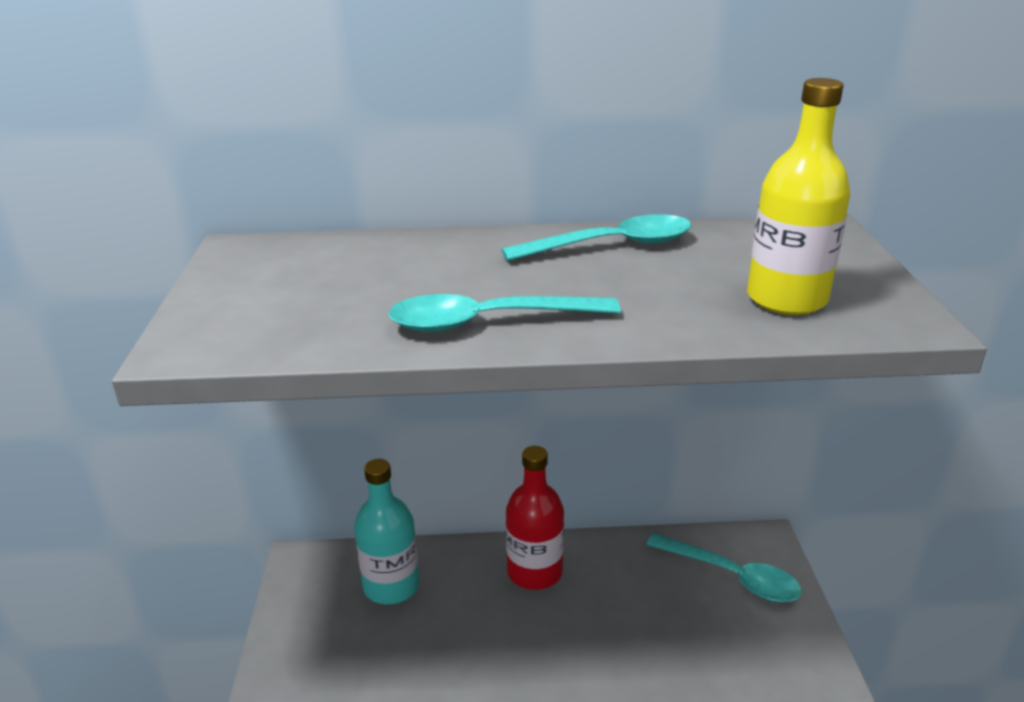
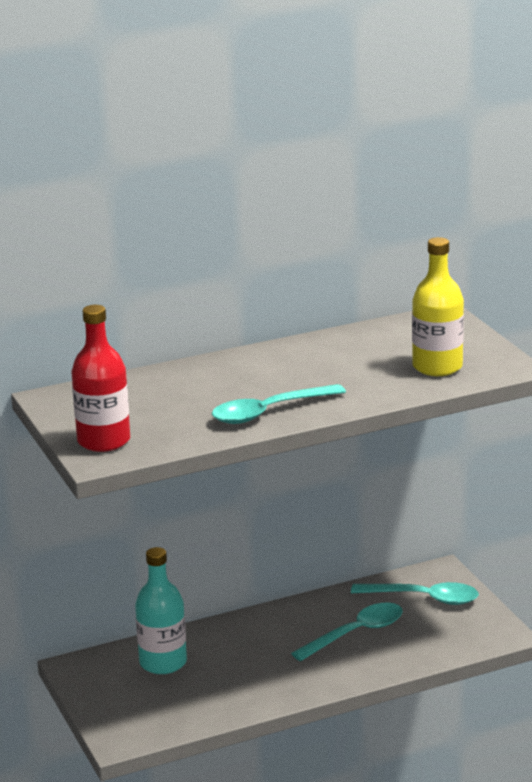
camera: 20 degrees left, 5 degrees down
turquoise spoon [501,214,692,261] -> turquoise spoon moved to [291,603,403,661]
red bottle [506,446,564,590] -> red bottle moved to [71,305,130,452]

